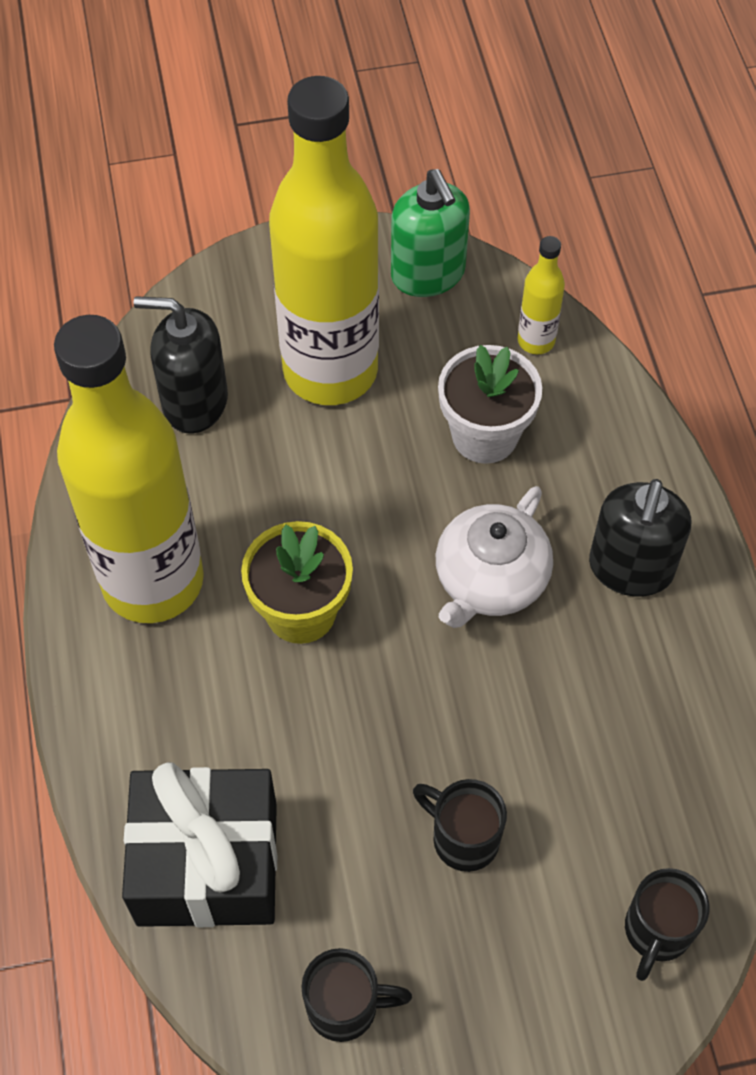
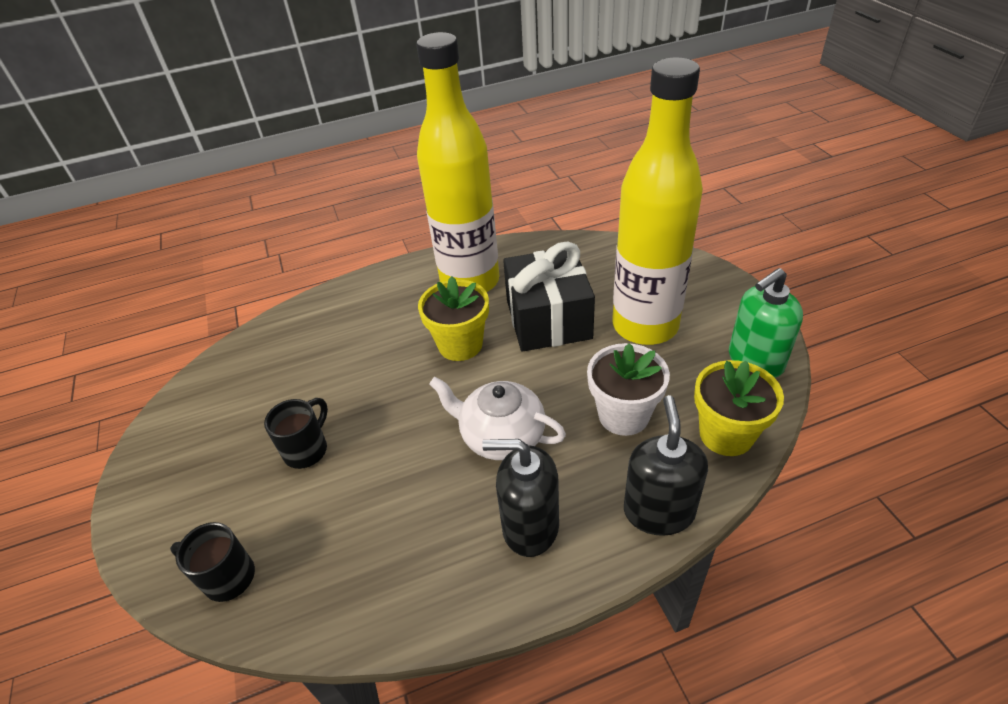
camera: 85 degrees right, 15 degrees down
black gift [122,762,277,927] -> black gift moved to [503,242,595,352]
black soap dispenser [134,296,228,434] -> black soap dispenser moved to [624,395,708,536]
black mug [301,948,412,1042] -> none
yellow bottle [517,236,565,354] -> yellow flower pot [694,360,784,456]

